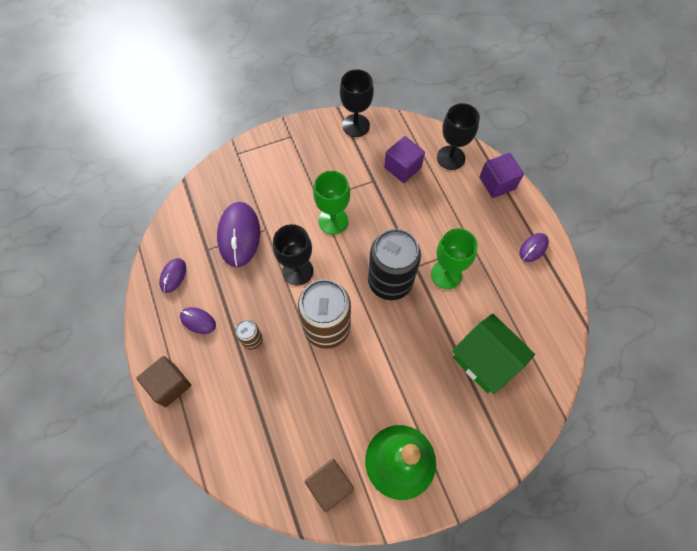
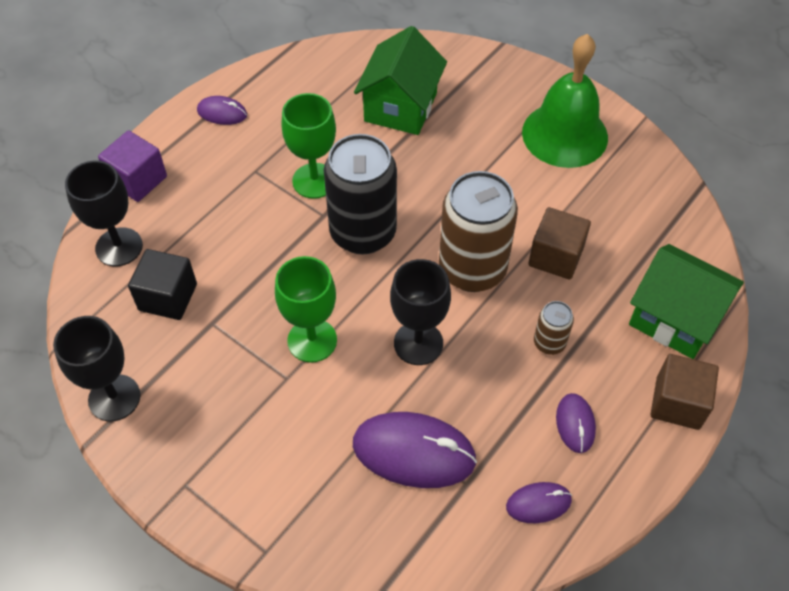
camera: 120 degrees left, 10 degrees down
purple mouse [217,202,260,267] -> purple mouse turned 45 degrees clockwise [353,412,477,488]
brown cube [305,459,354,512] -> brown cube moved to [528,207,591,280]
purple cube [384,136,425,183] -> black cube [128,249,197,320]
none -> green house [629,244,744,359]

